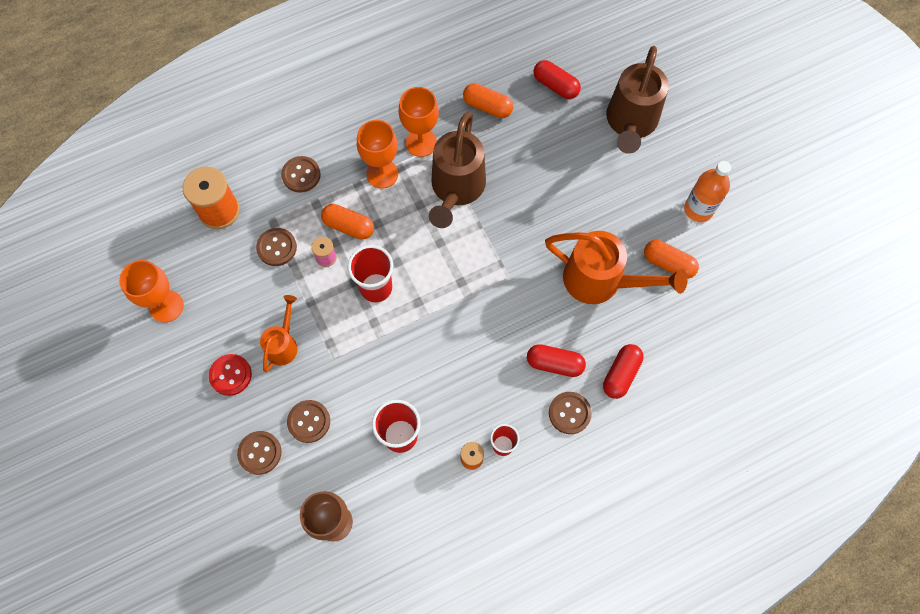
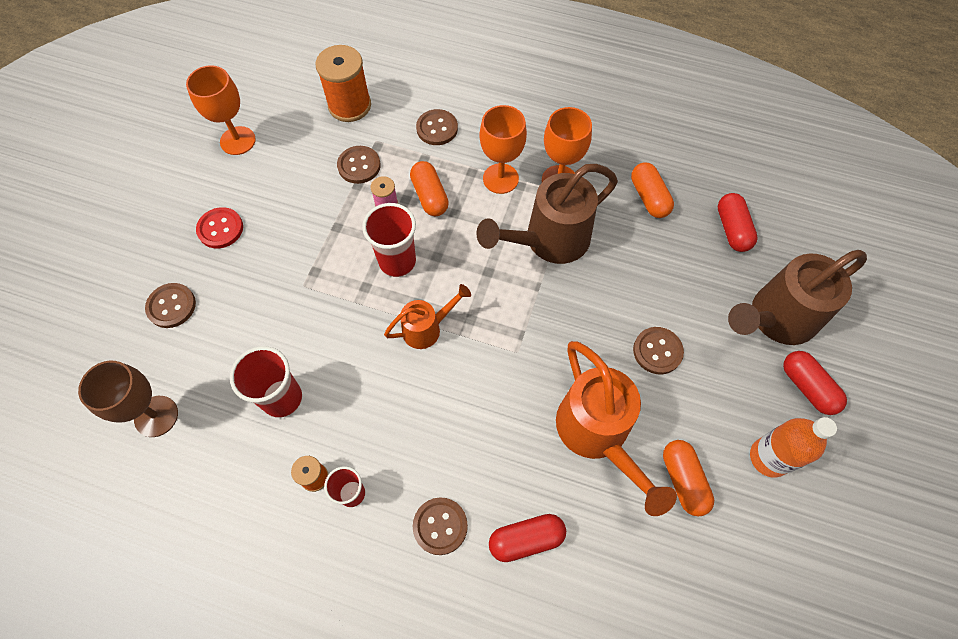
camera: 45 degrees right, 5 degrees down
orange watering can [260,295,298,372] -> orange watering can moved to [384,284,471,349]
brown button [287,400,330,443] -> brown button moved to [633,327,684,374]
red capsule [527,344,586,377] -> red capsule moved to [783,351,847,415]

